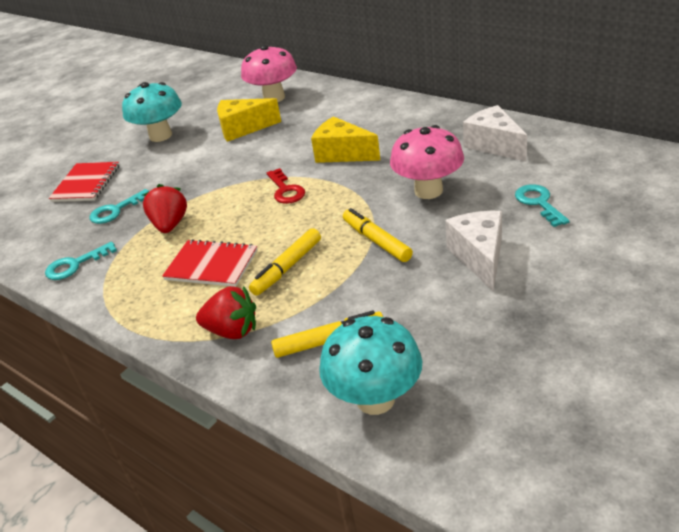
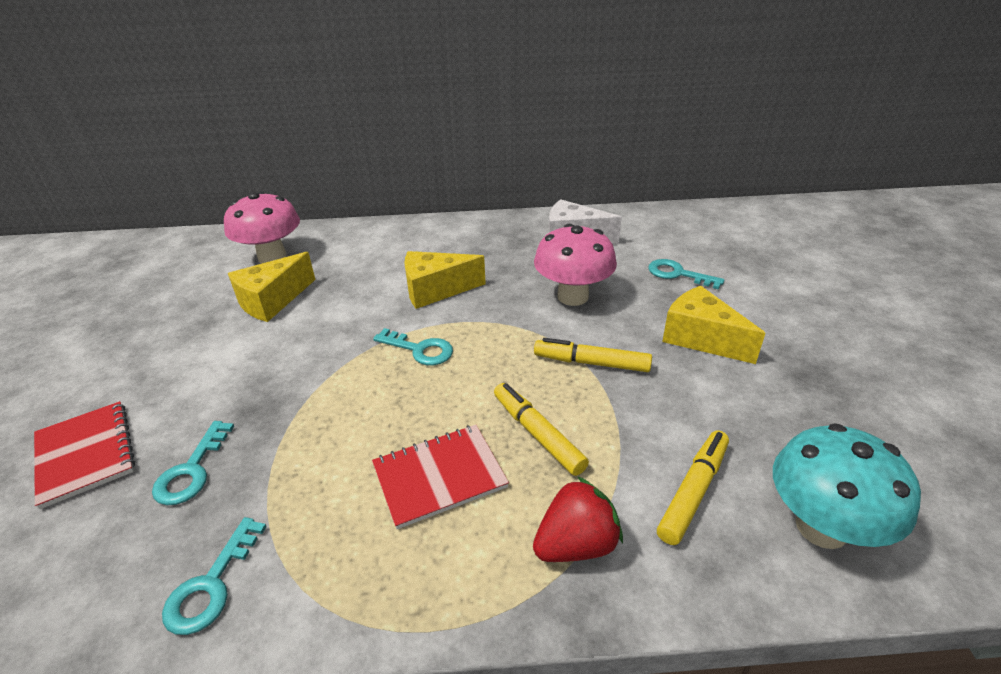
camera: 45 degrees left, 0 degrees up
turquoise mushroom [122,82,182,142] -> none
red strawberry [143,184,187,233] -> none
yellow marker [249,228,321,296] -> yellow marker turned 150 degrees clockwise [494,383,589,476]
red key [267,168,305,204] -> turquoise key [373,328,453,365]
white cheese [445,211,502,292] -> yellow cheese [662,286,765,364]

